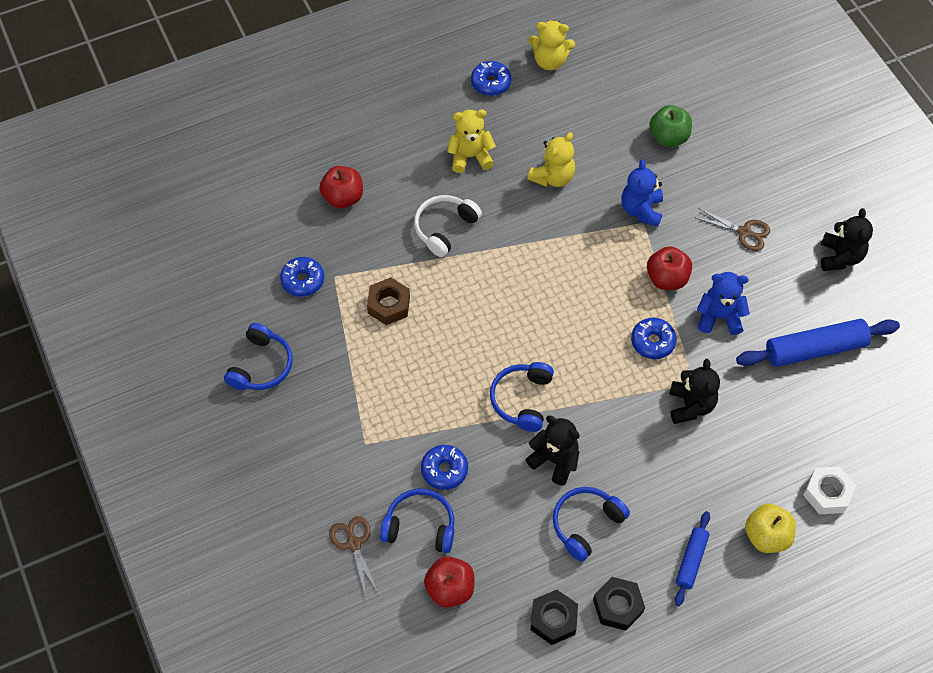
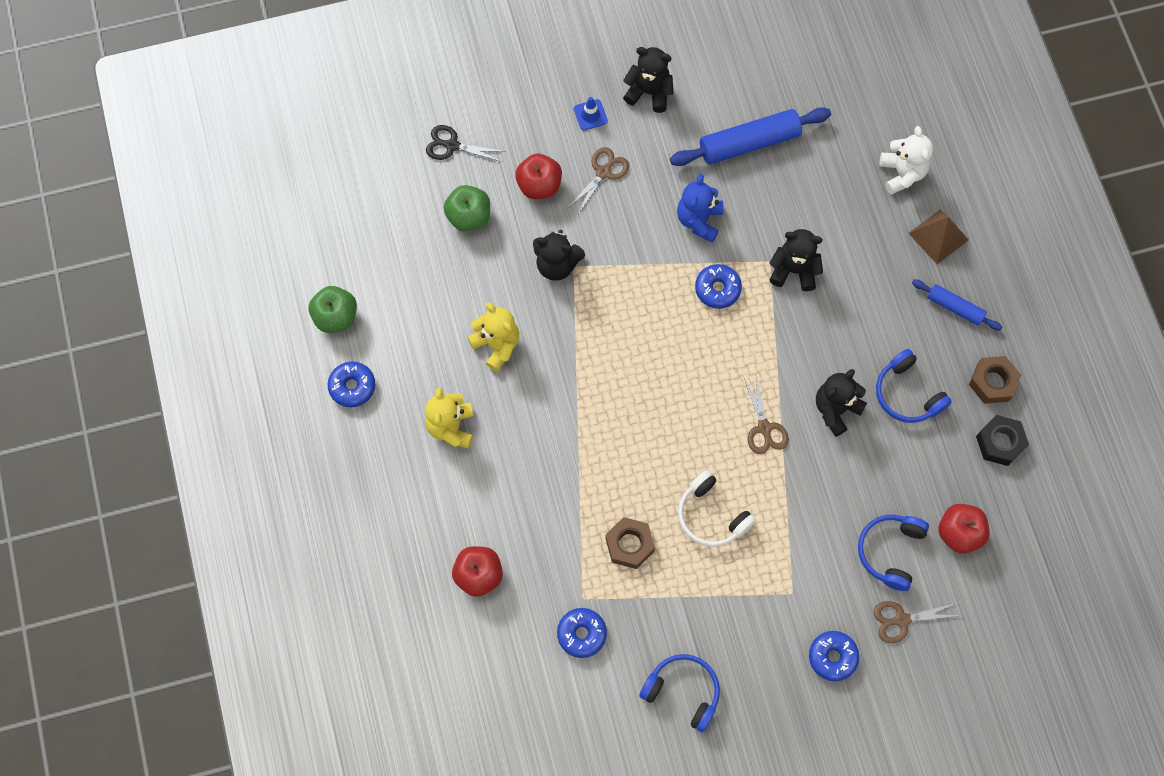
camera: 80 degrees left, 10 degrees up
white headphones [414,195,482,257] -> white headphones moved to [678,470,756,547]
blue donut [421,445,468,490] -> blue donut moved to [809,631,859,681]
blue headphones [490,362,554,432] -> brown scissors [744,376,789,454]
yellow teddy bear [528,20,575,70] -> green apple [309,286,357,333]
black nut [593,577,645,631] -> brown nut [969,356,1021,404]
blue teddy bear [621,159,663,227] -> black teddy bear [533,230,585,281]
red apple [647,246,692,290] -> red apple moved to [515,153,562,199]
blue rolling pin [736,319,900,367] -> blue rolling pin turned 75 degrees clockwise [670,107,831,166]
yellow apple [745,504,796,553] -> brown pyramid [908,210,968,264]
white nut [803,466,856,514] -> white teddy bear [880,126,933,195]
none -> black scissors [426,125,506,162]
none -> blue traffic cone [574,97,608,131]

